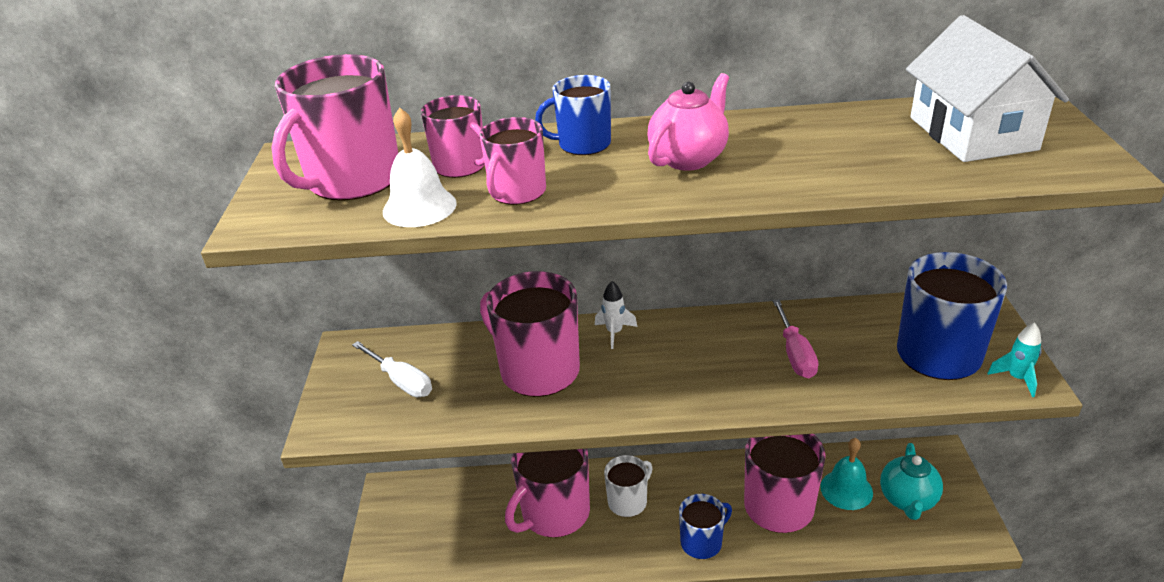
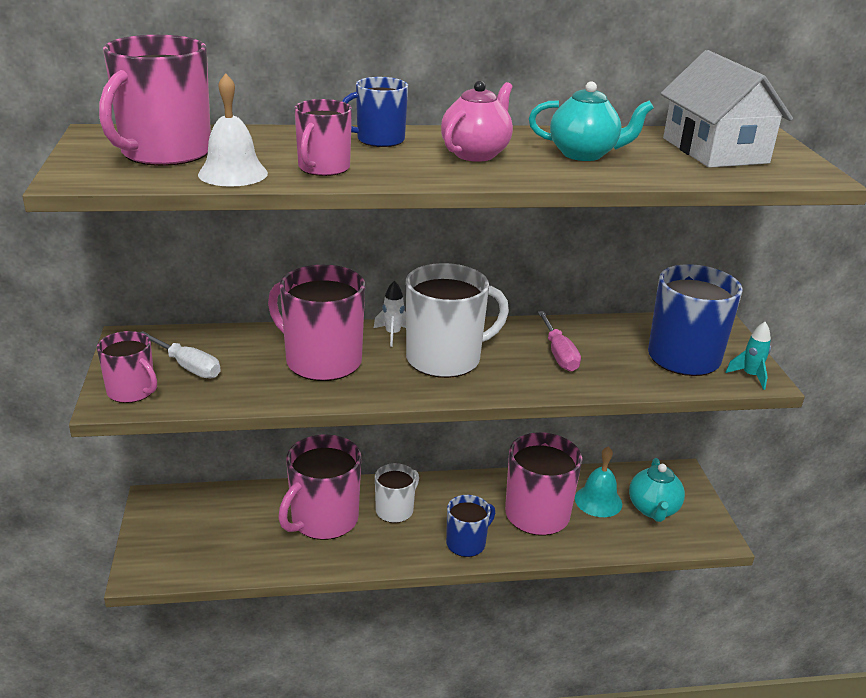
camera: 10 degrees left, 5 degrees down
pink mug [421,95,485,178] -> pink mug moved to [97,331,157,403]
none -> white mug [406,263,509,378]
none -> turquoise teapot [529,81,654,161]

